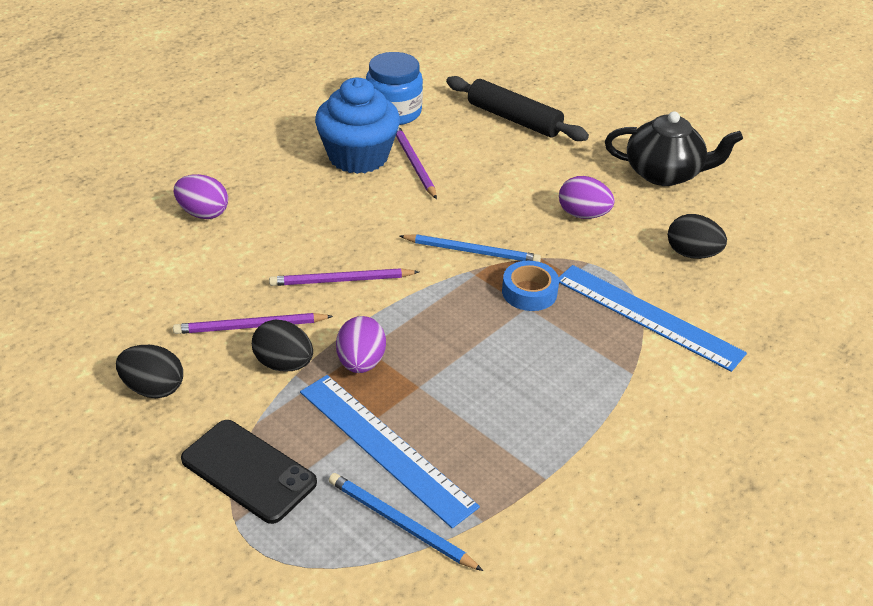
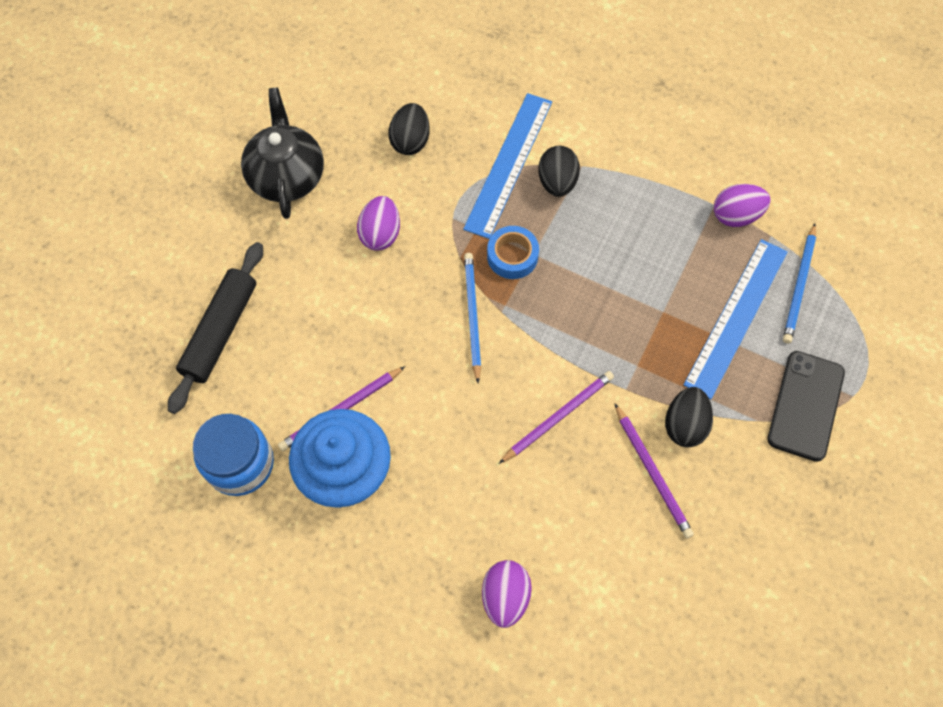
camera: 105 degrees left, 25 degrees up
black egg [116,345,183,398] -> black egg moved to [538,146,580,197]
purple pencil [269,268,419,286] -> purple pencil turned 105 degrees counterclockwise [499,371,614,464]
purple egg [336,316,386,373] -> purple egg moved to [714,184,771,227]

